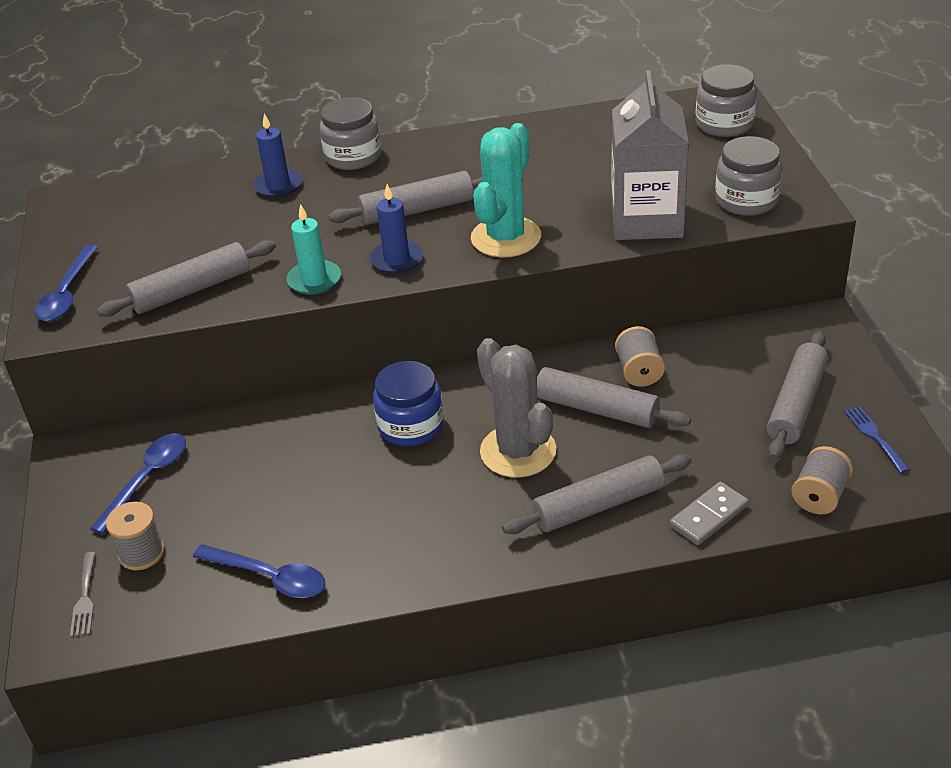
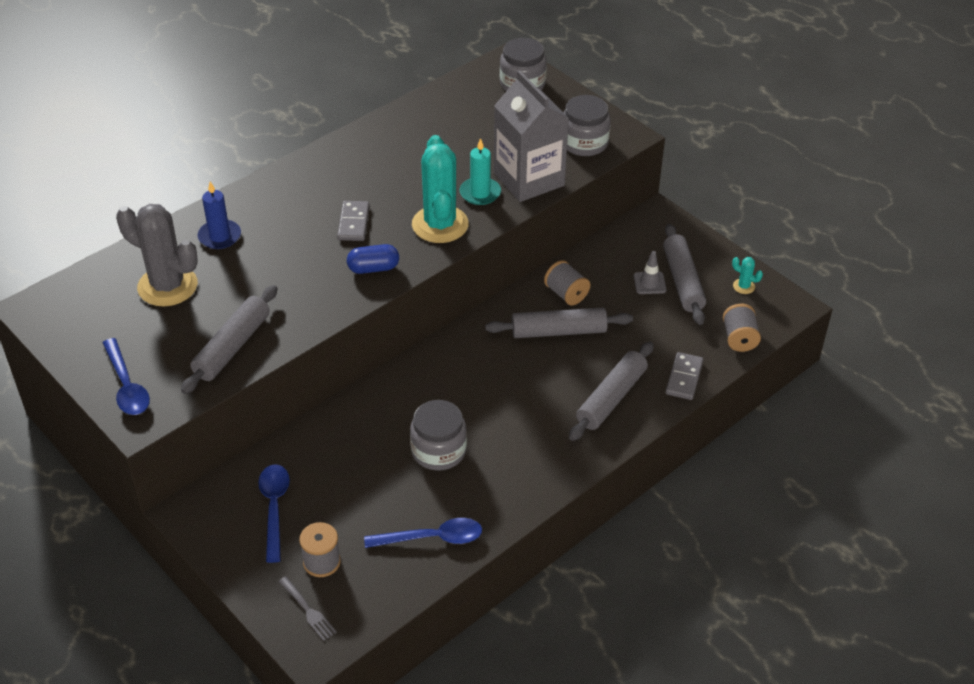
camera: 35 degrees left, 5 degrees up
turquoise candle [287,204,341,295] -> turquoise candle moved to [460,138,501,205]
grey jar [320,97,381,170] -> grey jar moved to [410,400,467,470]
grey rolling pin [329,171,483,225] -> grey domino [337,201,369,241]
blue candle [370,184,423,274] -> blue capsule [347,244,399,274]
blue jar [373,361,444,446] -> none
grey cactus [477,338,556,478] -> grey cactus moved to [116,204,198,307]
blue fork [844,406,910,473] -> turquoise cactus [732,257,763,294]
none -> grey traffic cone [634,251,666,294]

